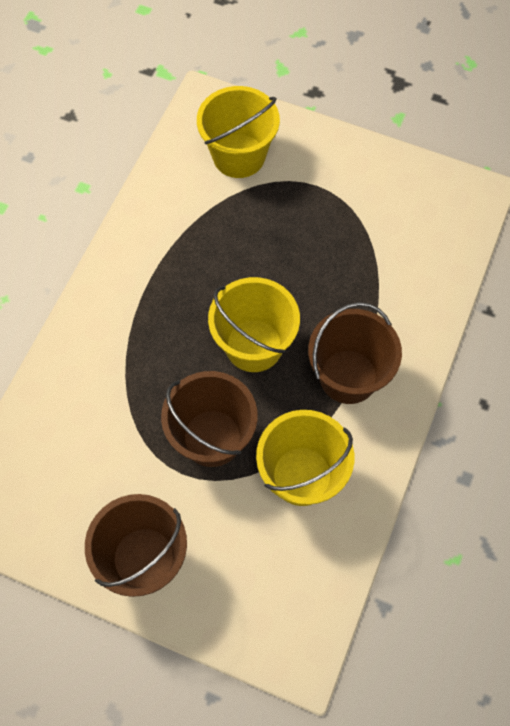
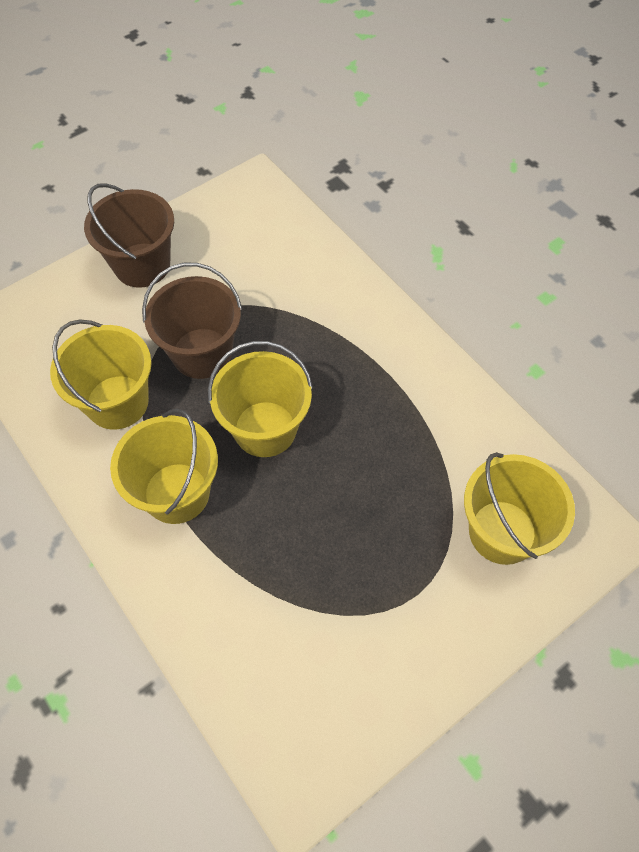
camera: 120 degrees right, 5 degrees down
brown bucket [308,302,402,404] -> yellow bucket [110,408,218,524]

